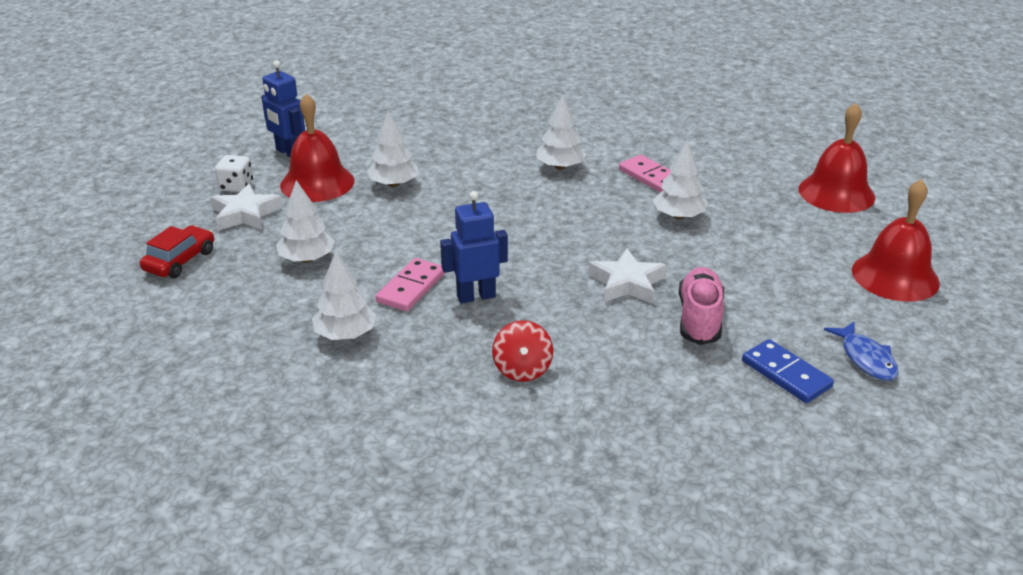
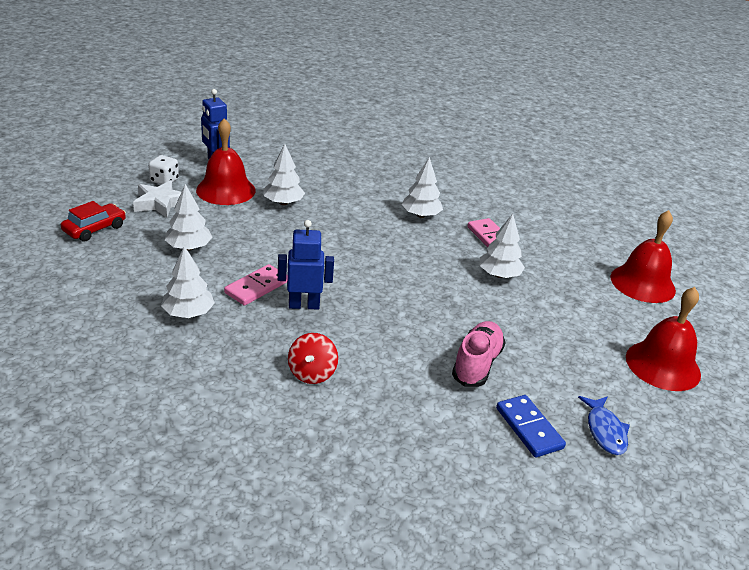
camera: 10 degrees right, 0 degrees up
white star [588,249,667,304] -> none

